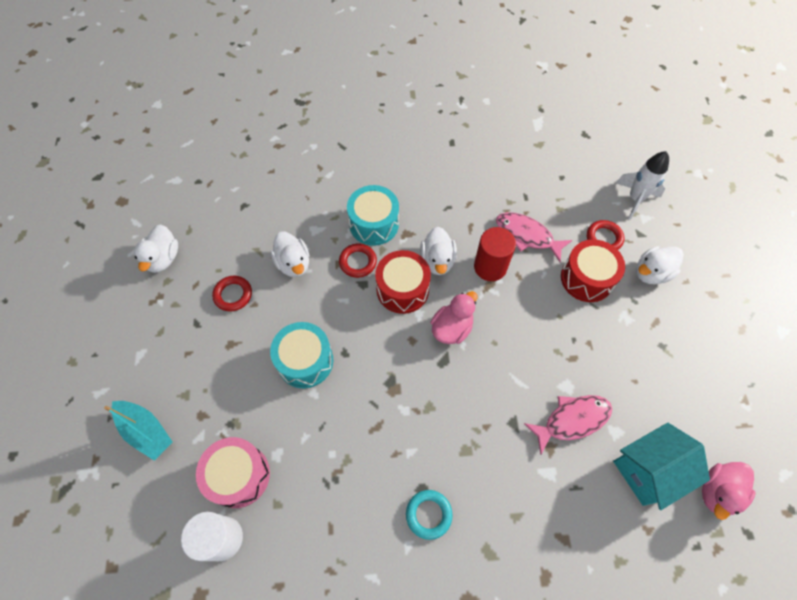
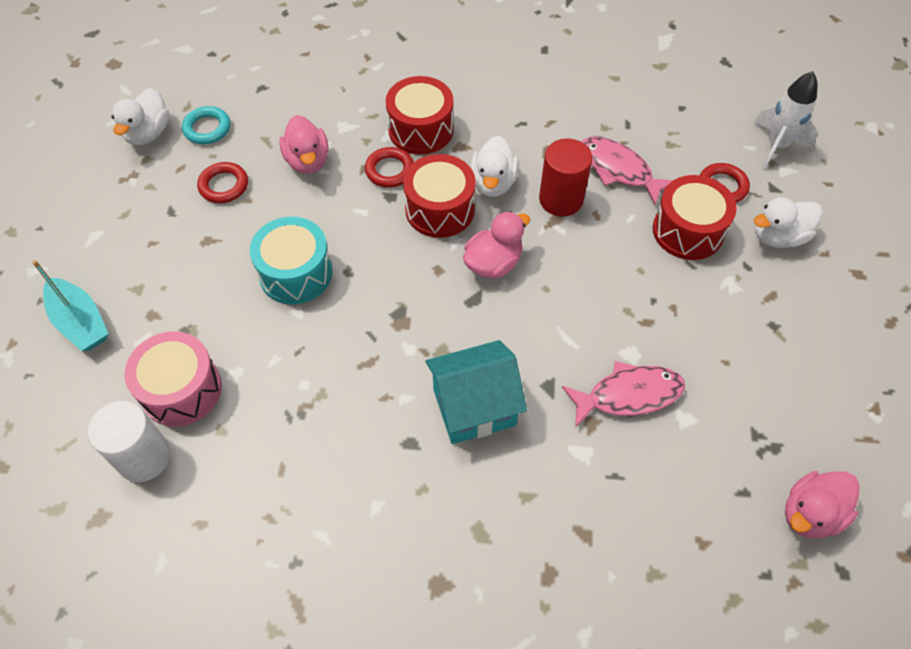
camera: 10 degrees right, 5 degrees down
white duck [270,232,310,277] -> pink duck [279,115,328,174]
turquoise drum [347,185,399,246] -> red drum [386,76,454,155]
turquoise ring [406,490,453,540] -> turquoise ring moved to [182,106,230,144]
turquoise house [613,423,710,510] -> turquoise house moved to [425,340,527,444]

